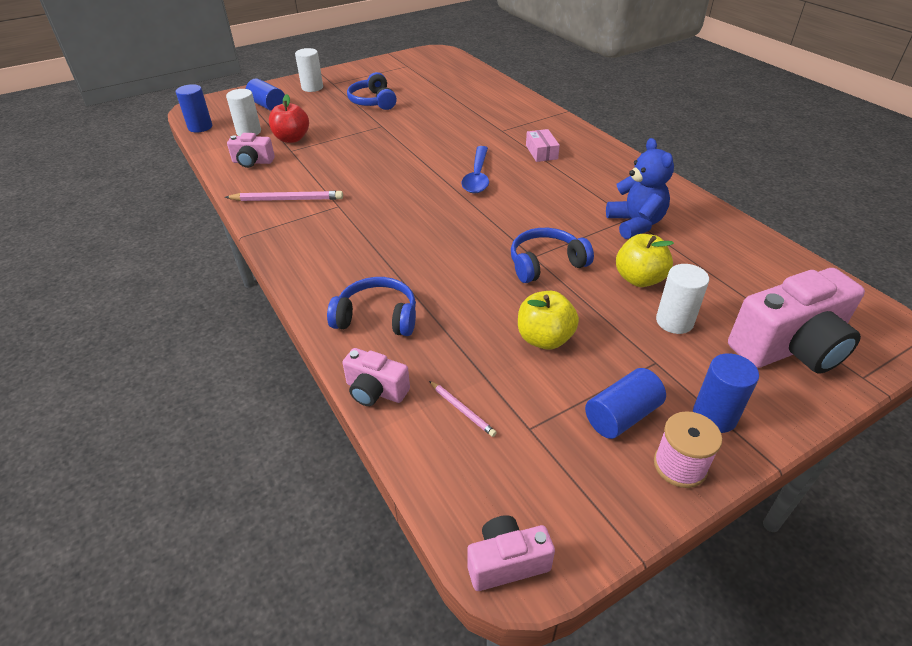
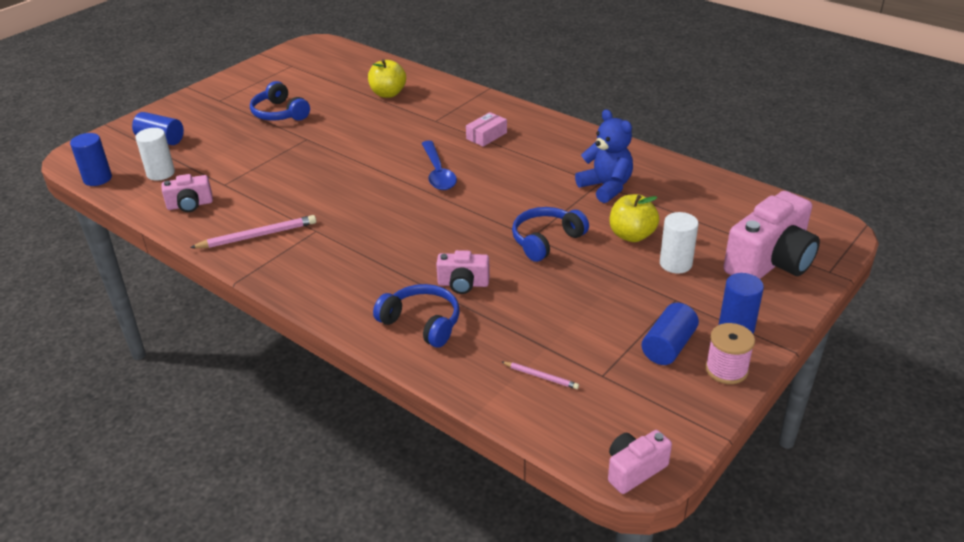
camera: 20 degrees left, 5 degrees down
red apple [269,94,309,143] -> none
white cylinder [295,48,323,92] -> none
blue headphones [327,277,416,336] -> blue headphones turned 45 degrees clockwise [373,284,460,348]
pink camera [343,348,410,406] -> pink camera moved to [436,250,490,294]
yellow apple [518,291,579,350] -> yellow apple moved to [368,59,406,98]
pink box [526,129,560,162] -> pink box turned 75 degrees clockwise [466,112,507,147]

